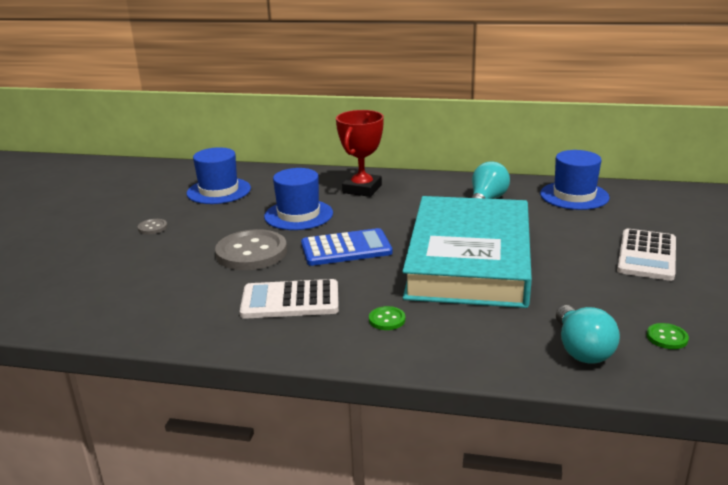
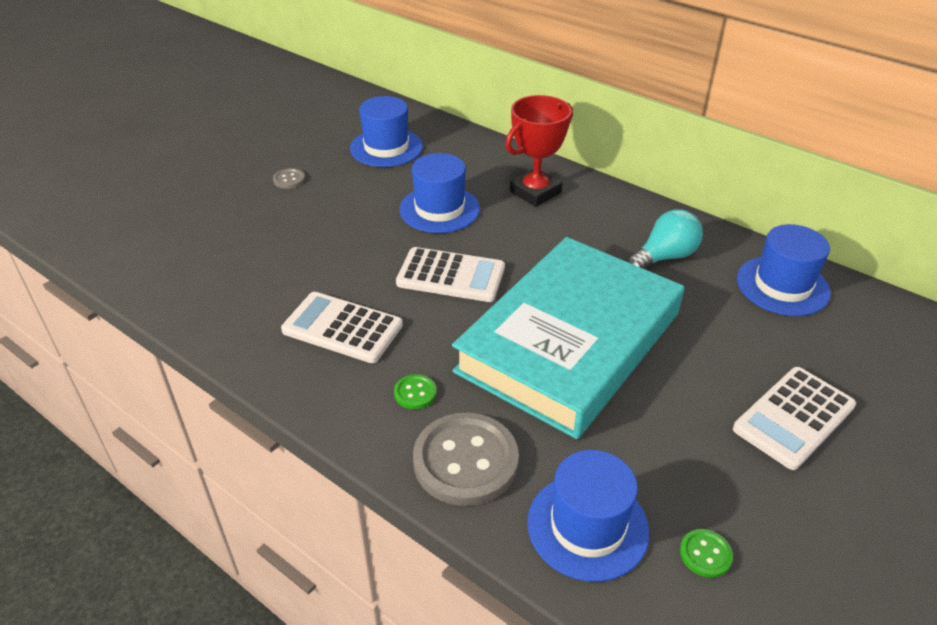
camera: 25 degrees right, 15 degrees up
grey button [215,229,287,270] -> grey button moved to [413,413,519,506]
blue calculator [301,228,393,266] -> white calculator [396,247,505,302]
turquoise light bulb [556,305,620,364] -> blue hat [527,450,650,582]

